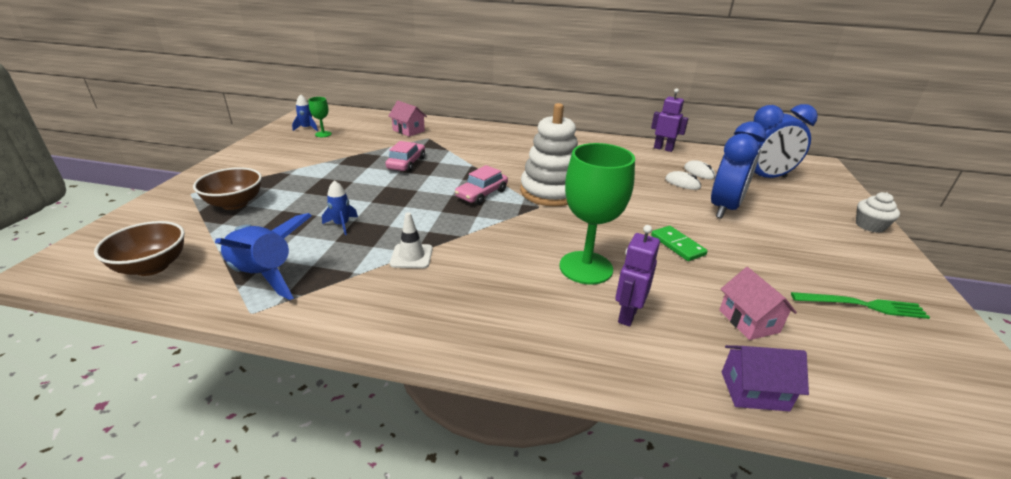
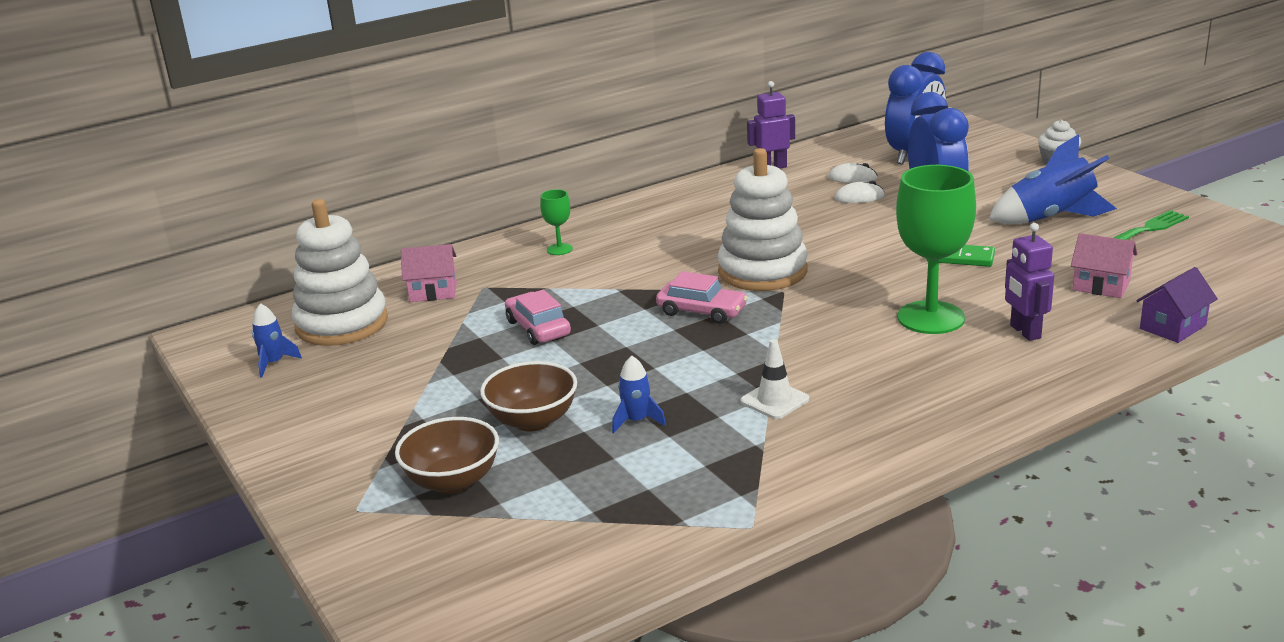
camera: 40 degrees left, 5 degrees down
brown bowl [94,221,185,276] -> brown bowl moved to [480,361,577,431]
blue rocket [215,213,312,300] -> blue rocket moved to [989,134,1117,224]
green goblet [309,97,332,137] -> green goblet moved to [540,189,573,255]
pink car [455,165,508,205] -> pink car turned 60 degrees counterclockwise [656,271,748,324]
none -> white stacking toy [292,199,388,346]

